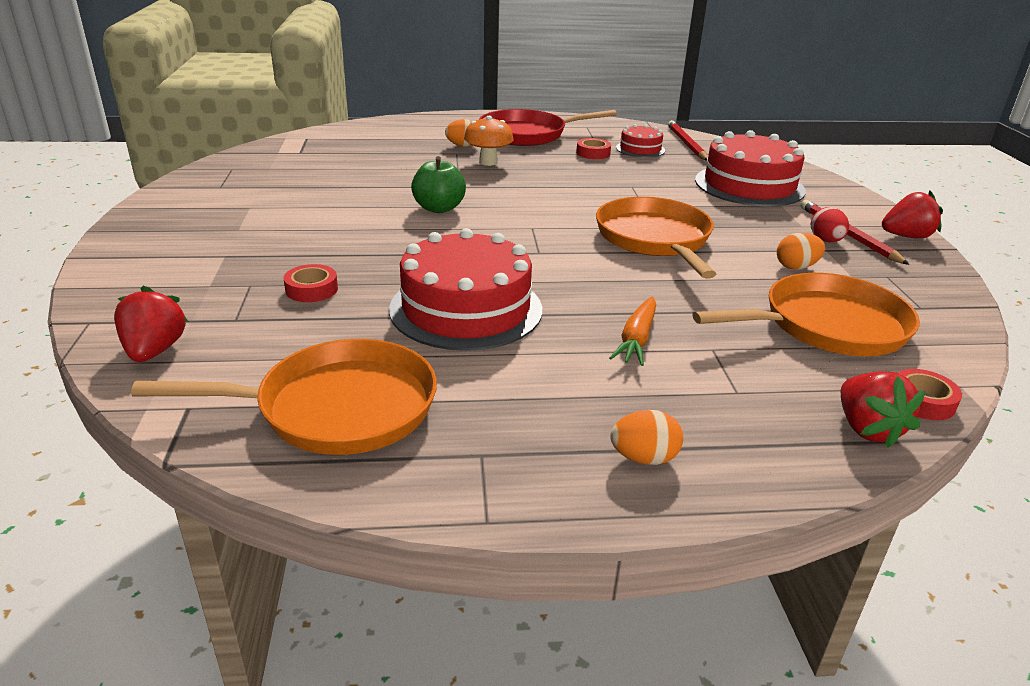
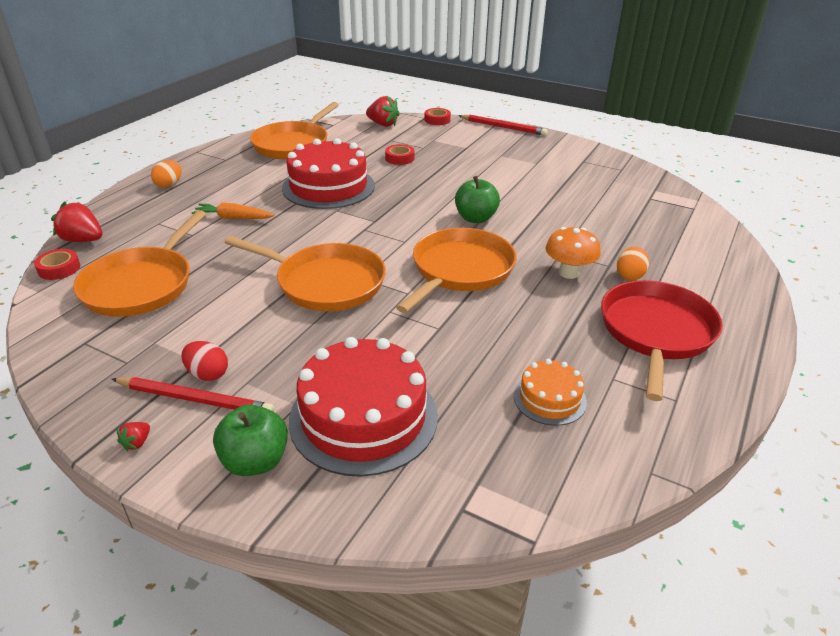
camera: 125 degrees right, 5 degrees up
red tape [576,138,611,159] -> red tape moved to [425,108,451,125]
orange carrot [609,297,656,366] -> orange carrot turned 45 degrees counterclockwise [191,202,275,219]
red cake [616,124,665,158] -> orange cake [514,359,587,426]
red pencil [668,120,708,161] -> red pencil moved to [459,115,547,136]
orange egg [777,233,825,270] -> none
red strawberry [882,191,943,238] -> red strawberry [116,422,150,451], size x0.48
none -> green apple [213,404,288,476]
none -> orange pan [396,228,517,313]

